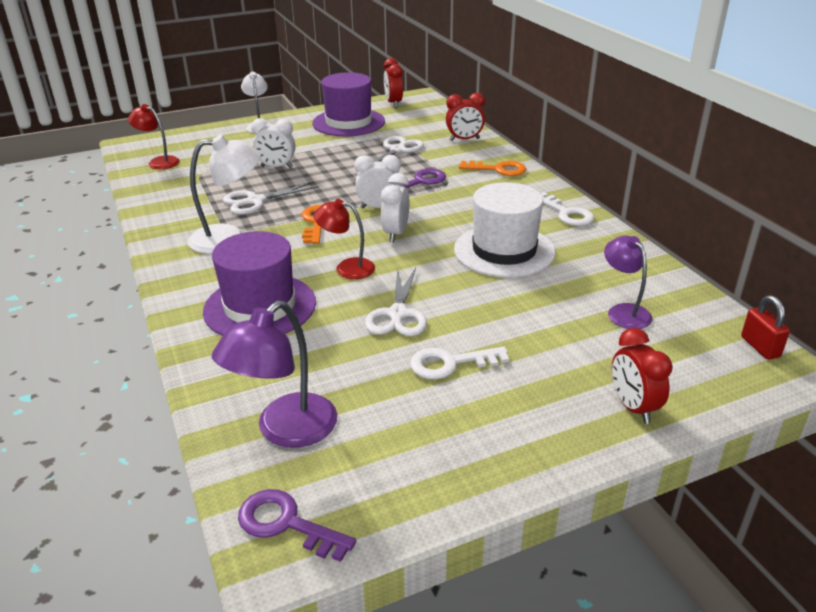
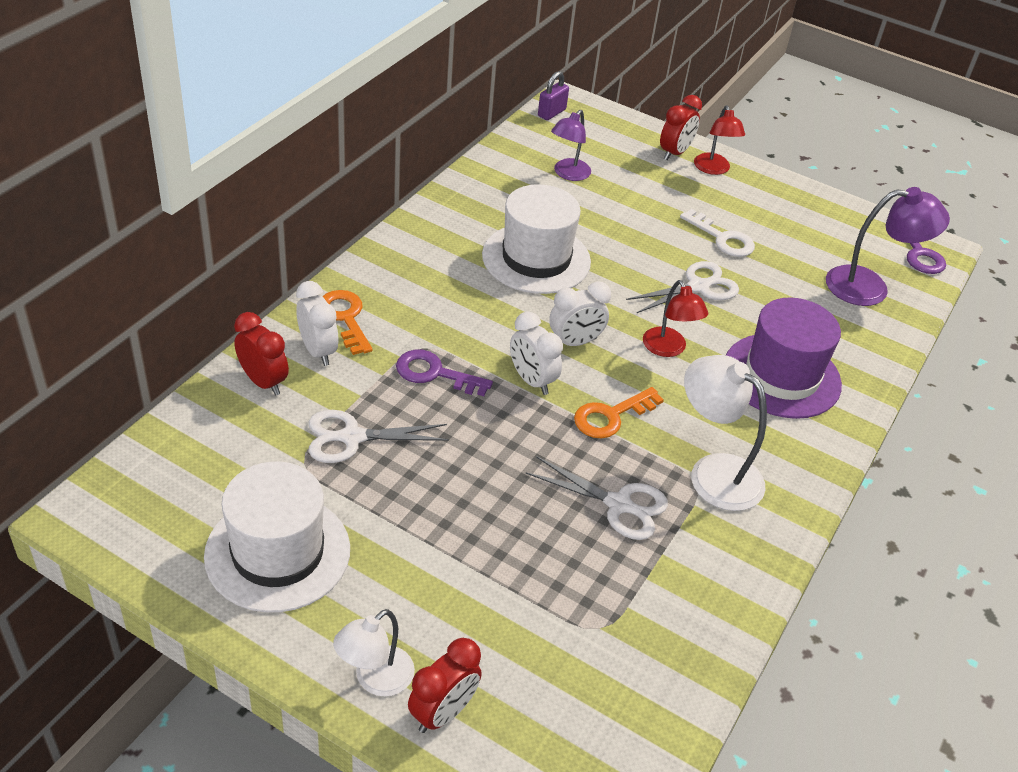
camera: 130 degrees left, 10 degrees up
red lamp [128,104,180,169] -> red lamp moved to [694,105,745,175]
white clock [251,118,295,168] -> white clock moved to [296,281,339,366]
purple hat [312,72,385,136] -> white hat [204,461,350,613]
red clock [384,58,403,108] -> red clock moved to [408,638,482,733]
white key [541,192,594,226] -> none
red padlock [741,295,790,360] -> purple padlock [538,71,569,120]

